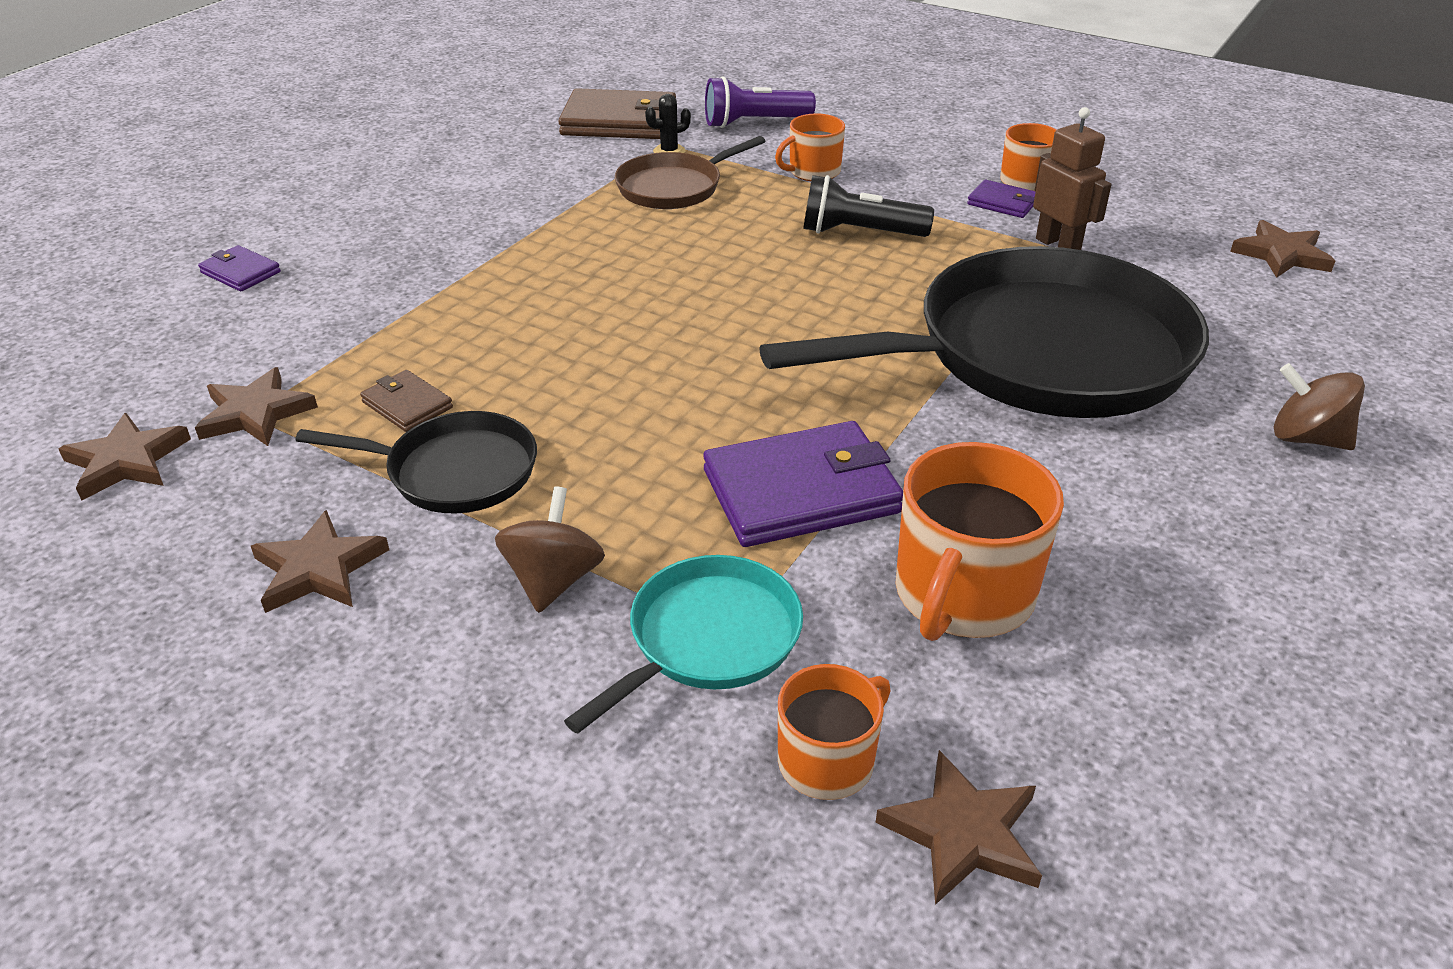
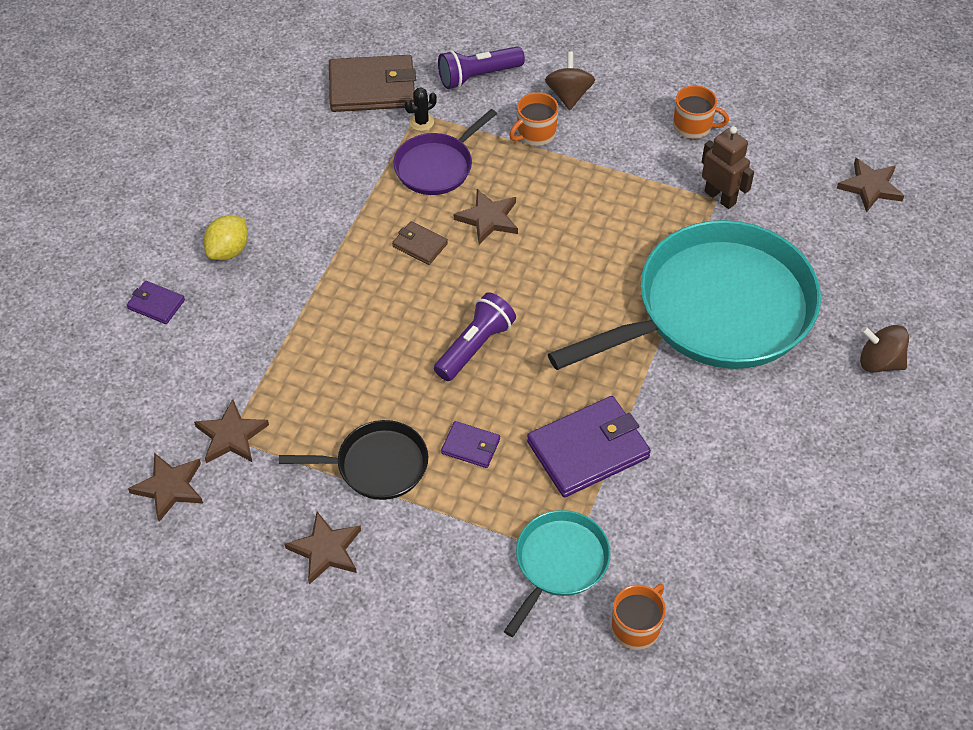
camera: 10 degrees left, 15 degrees up
brown wallet [360,370,453,432] -> brown wallet moved to [392,221,448,265]
brown spinning top [495,486,605,613] -> brown spinning top moved to [545,51,595,110]
brown pan [615,136,766,209] -> purple pan [394,109,497,195]
black pan [759,246,1209,418] -> turquoise pan [548,220,821,370]
black flashlight [803,175,934,237] -> none
brown star [875,750,1042,905] -> brown star moved to [454,189,518,244]
orange mug [895,442,1064,641] -> none
purple wallet [967,180,1036,218] -> purple wallet moved to [441,421,500,468]
none -> yellow lemon [203,215,248,260]
none -> purple flashlight [434,292,516,381]

